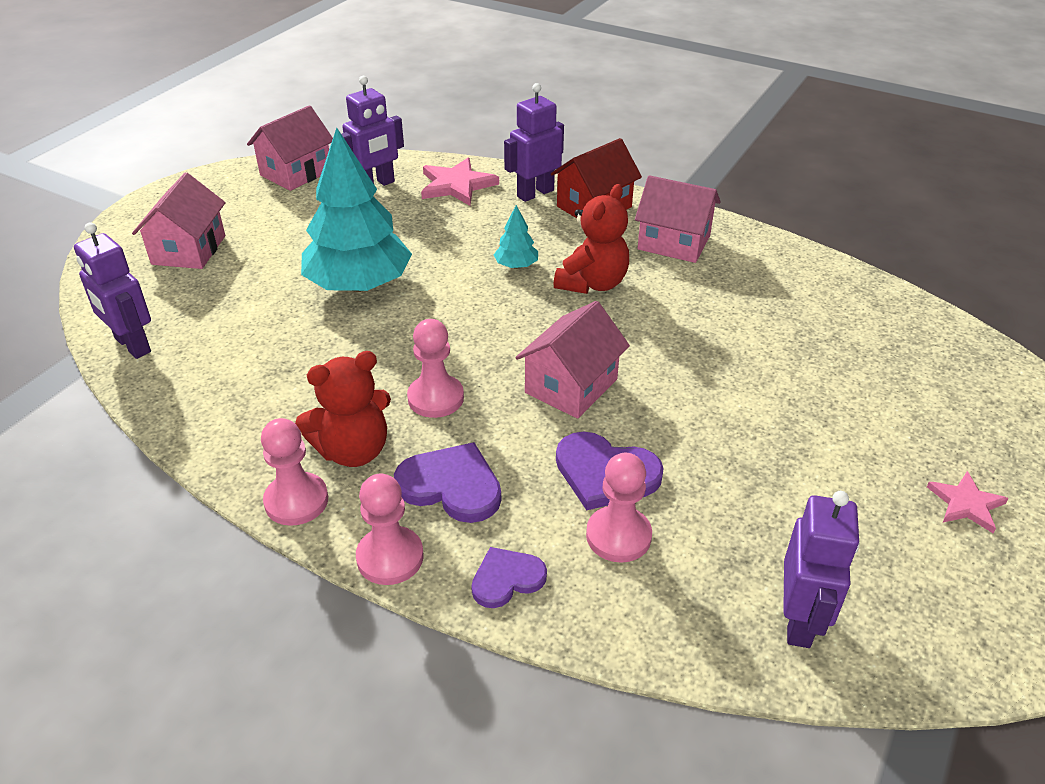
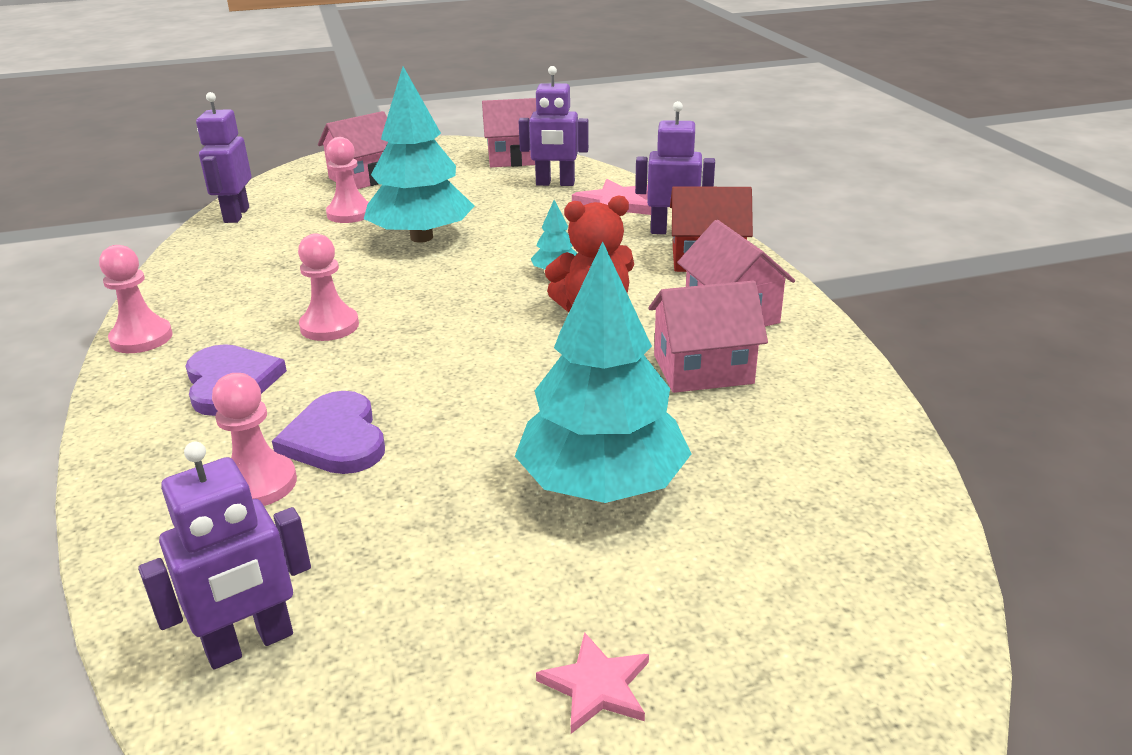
camera: 45 degrees right, 10 degrees down
red teddy bear [295,351,391,467] -> none
pink pawn [356,474,424,585] -> pink pawn moved to [326,137,369,223]
purple heart [471,547,547,608] -> none
pink house [515,301,630,419] -> pink house moved to [648,280,768,393]
none -> turquoise tree [515,242,691,503]

